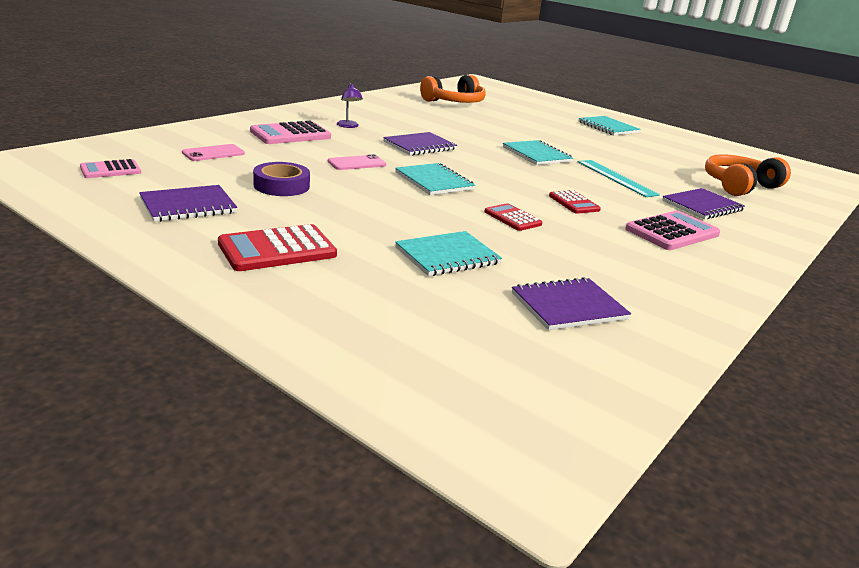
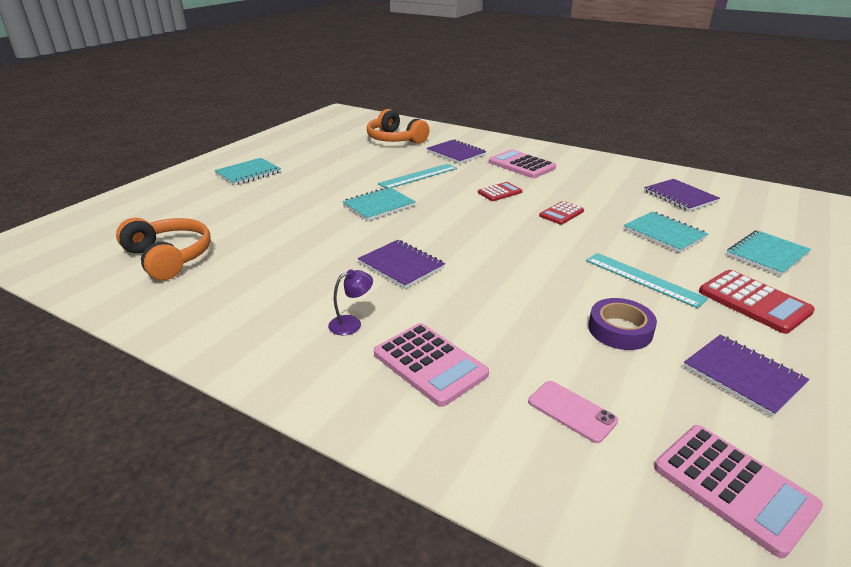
camera: 95 degrees left, 5 degrees up
pink calculator [80,159,141,178] -> pink calculator [654,425,823,558], size x1.66
pink phone [328,154,386,170] -> none
turquoise notebook [395,163,475,195] -> turquoise notebook moved to [727,230,811,276]
none -> turquoise ruler [586,253,708,308]

